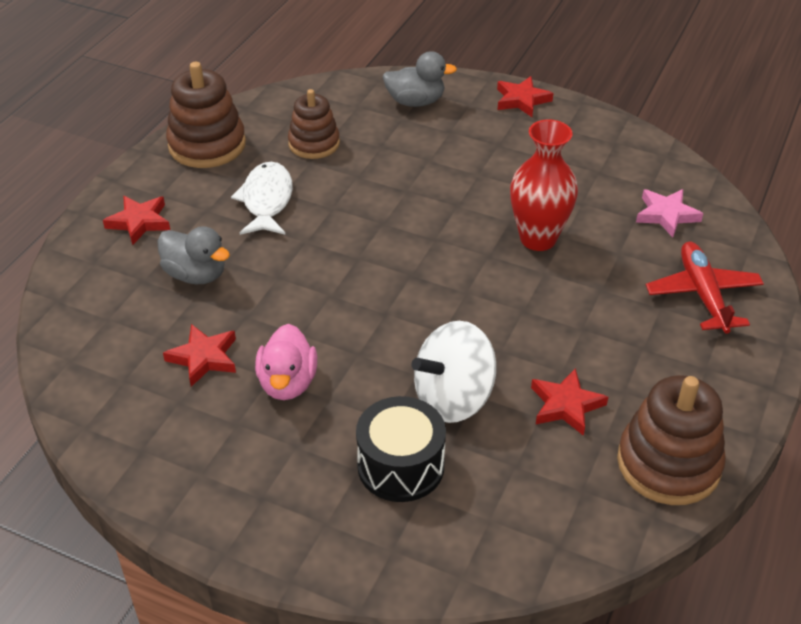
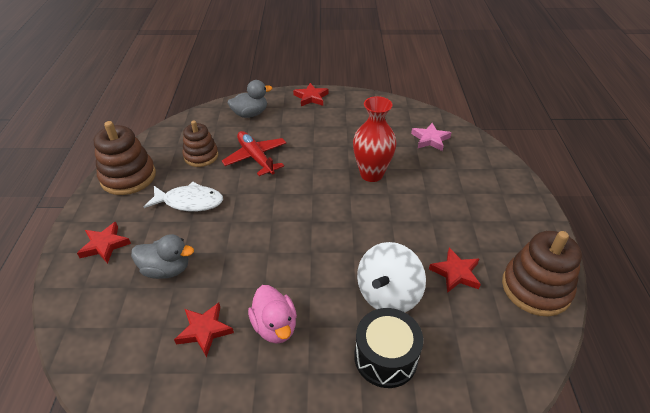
camera: 25 degrees left, 0 degrees up
white fish [231,162,293,235] -> white fish turned 120 degrees clockwise [144,182,223,212]
red plane [646,242,764,334] -> red plane moved to [222,131,287,176]

